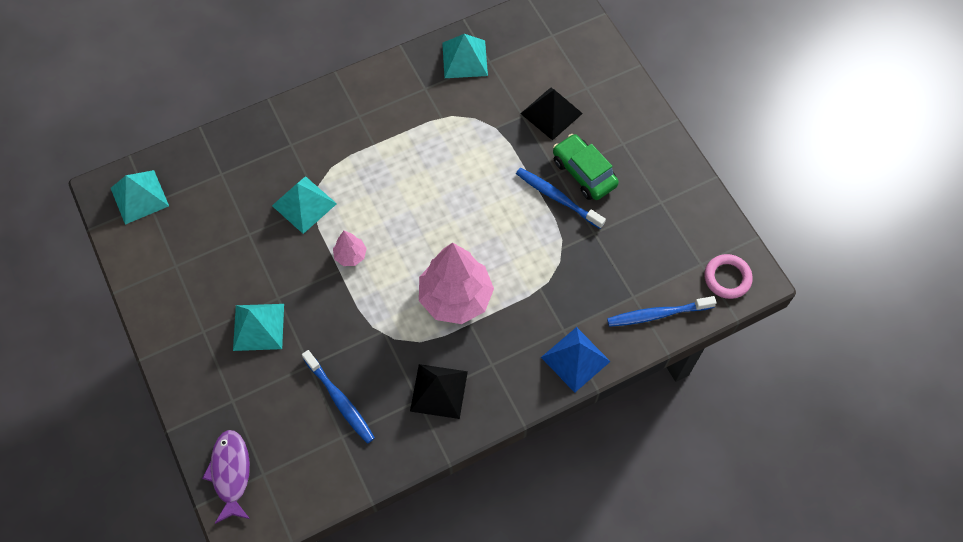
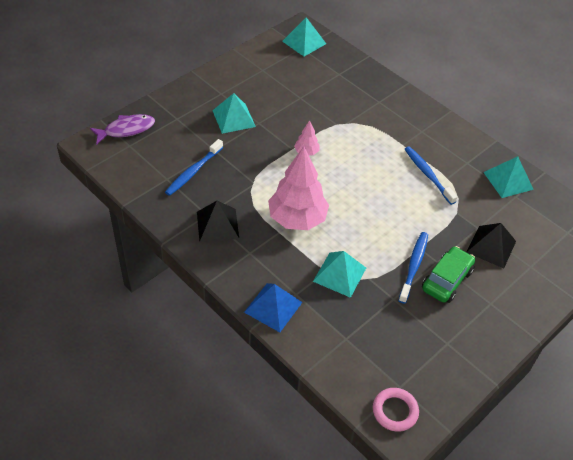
camera: 70 degrees right, 15 degrees down
turquoise pyramid [272,176,337,234] -> turquoise pyramid moved to [313,251,366,298]
blue toothbrush [607,296,717,327] -> blue toothbrush moved to [405,146,458,205]

